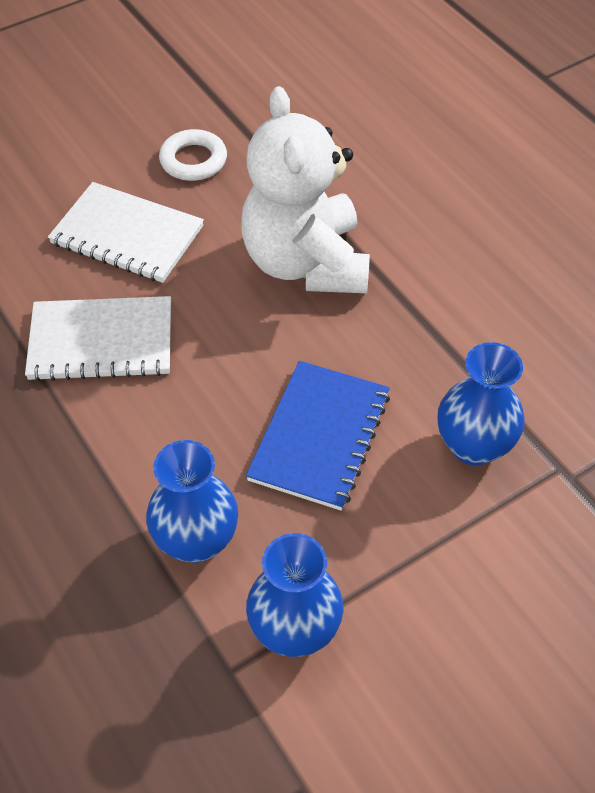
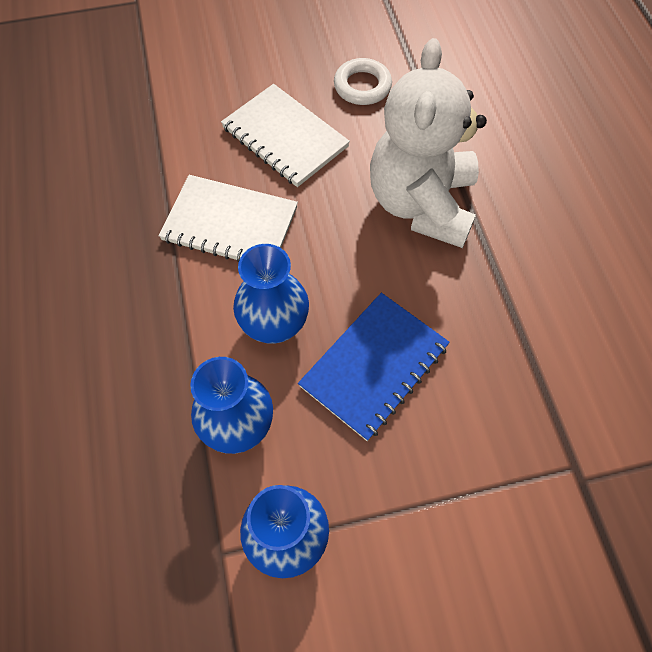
camera: 20 degrees right, 10 degrees up
blue vase [438,342,524,466] -> blue vase moved to [233,244,309,344]

